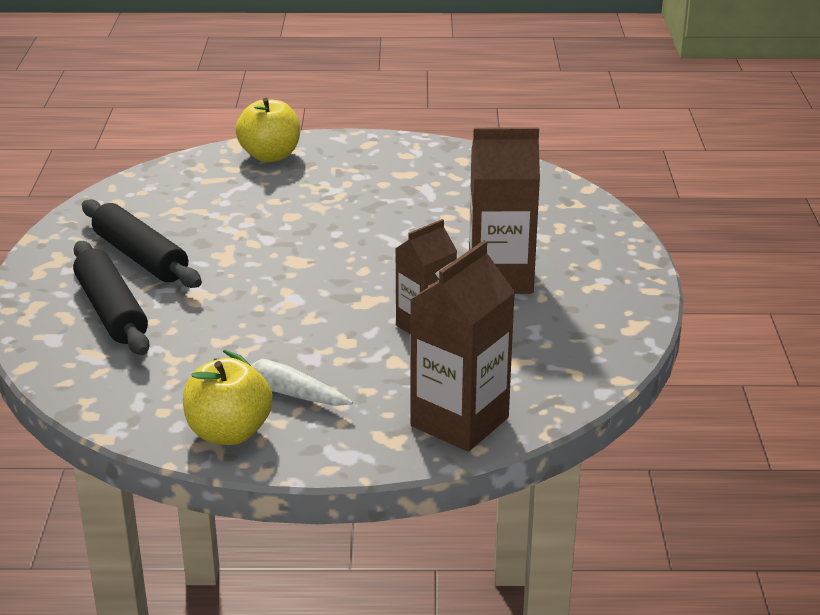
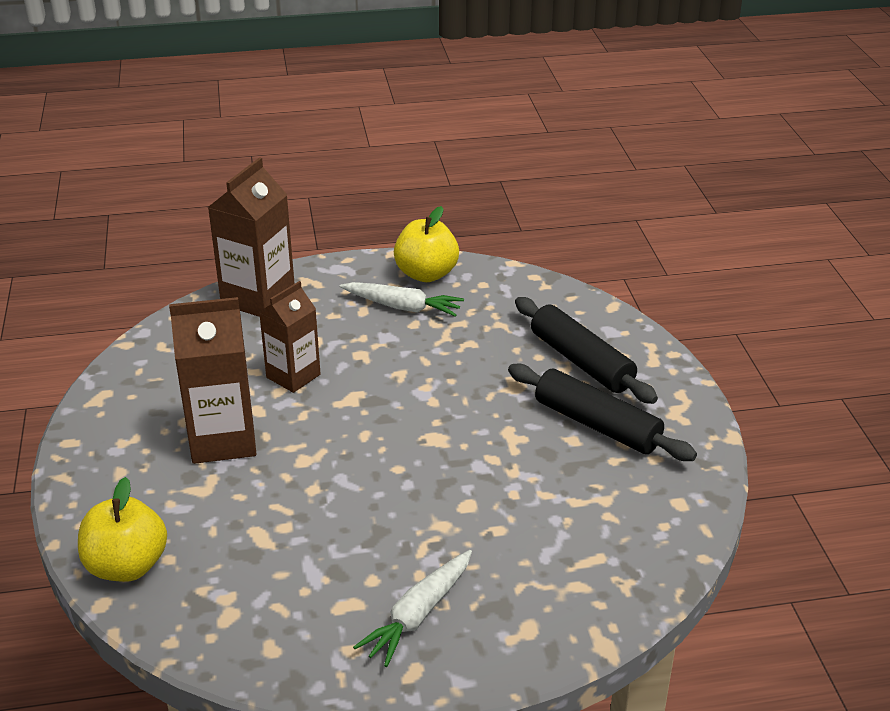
camera: 170 degrees right, 5 degrees up
yellow apple [235,98,300,162] -> yellow apple moved to [78,477,167,582]
none -> white carrot [353,550,472,667]

